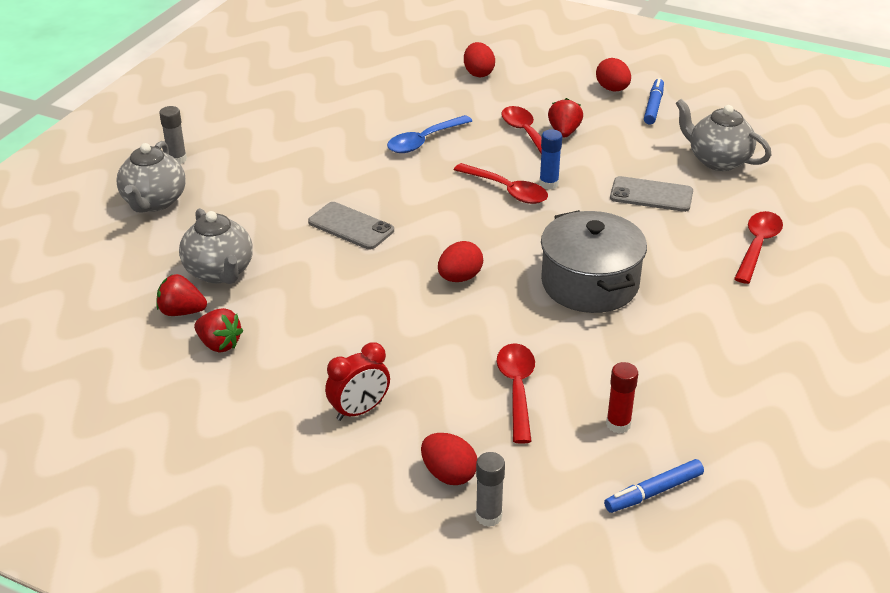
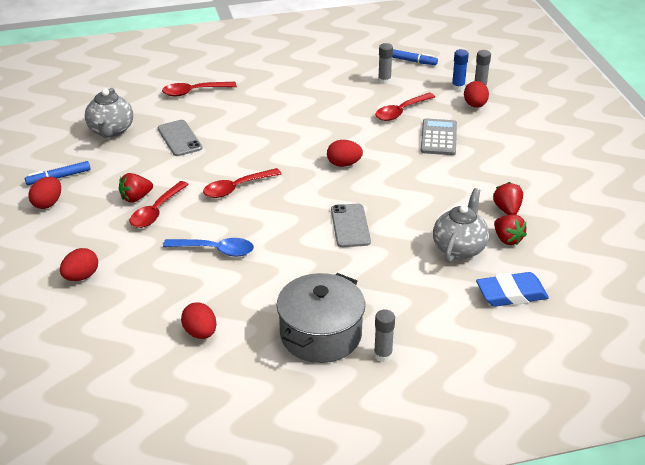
camera: 130 degrees left, 0 degrees up
grey teapot [117,141,186,212] -> none
red clock [325,342,390,421] -> none
red spoon [454,163,548,204] -> red spoon turned 120 degrees counterclockwise [203,168,281,198]
blue glue stick [539,129,562,190] -> blue glue stick moved to [452,49,469,91]
grey pot [541,210,647,313] -> grey pot moved to [277,273,365,363]
red glue stick [606,362,638,433] -> grey glue stick [378,43,393,84]
none -> red egg [181,302,216,339]
none -> grey calculator [421,118,457,155]
none -> blue eraser [476,272,549,307]

